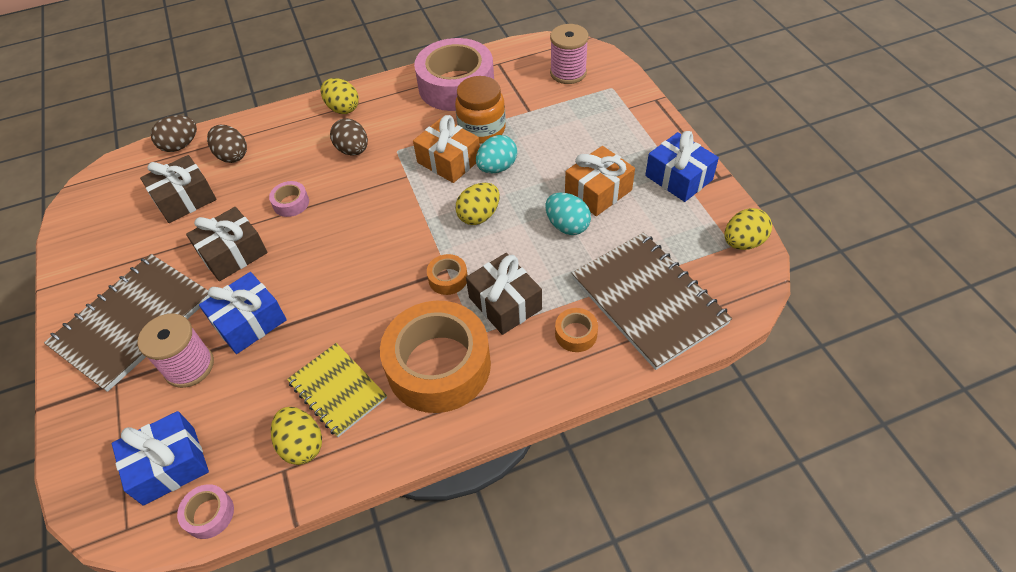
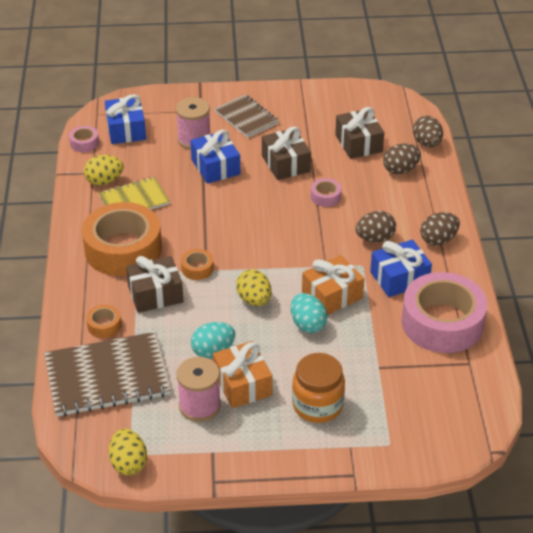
camera: 105 degrees right, 10 degrees down
brown notebook [44,254,210,392] -> brown notebook [214,94,279,138], size x0.61
yellow egg [321,78,359,114] -> brown egg [420,212,460,246]
orange jar [455,76,506,144] -> orange jar moved to [292,353,345,423]
pink spool [550,24,589,84] -> pink spool moved to [176,357,221,422]
blue gift [645,131,719,202] -> blue gift moved to [370,240,432,297]

